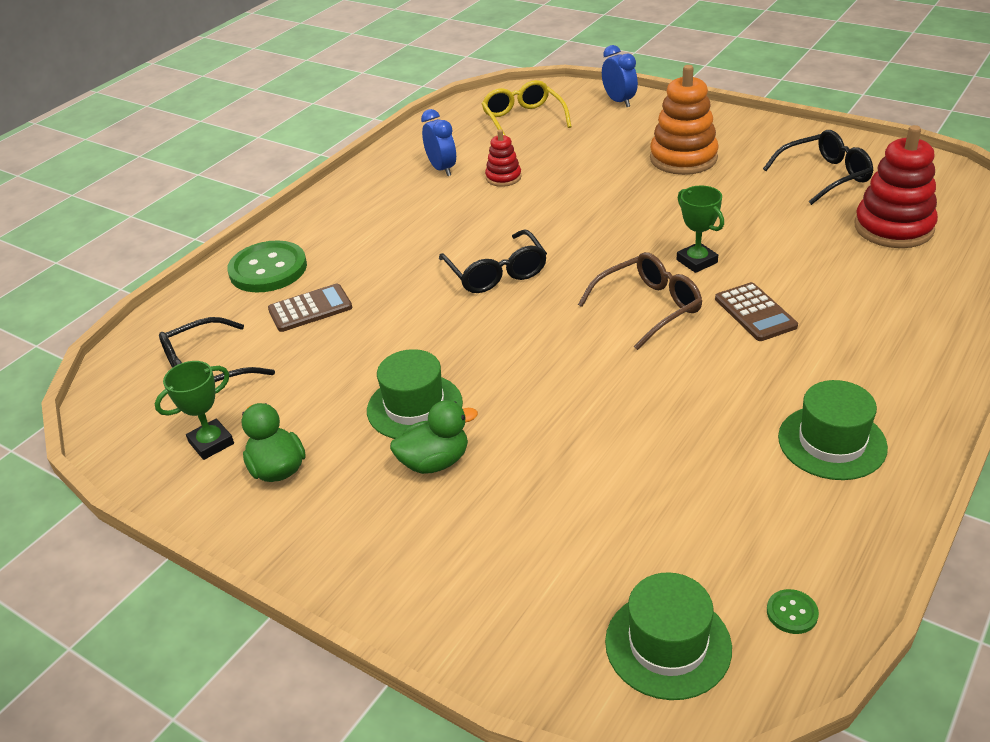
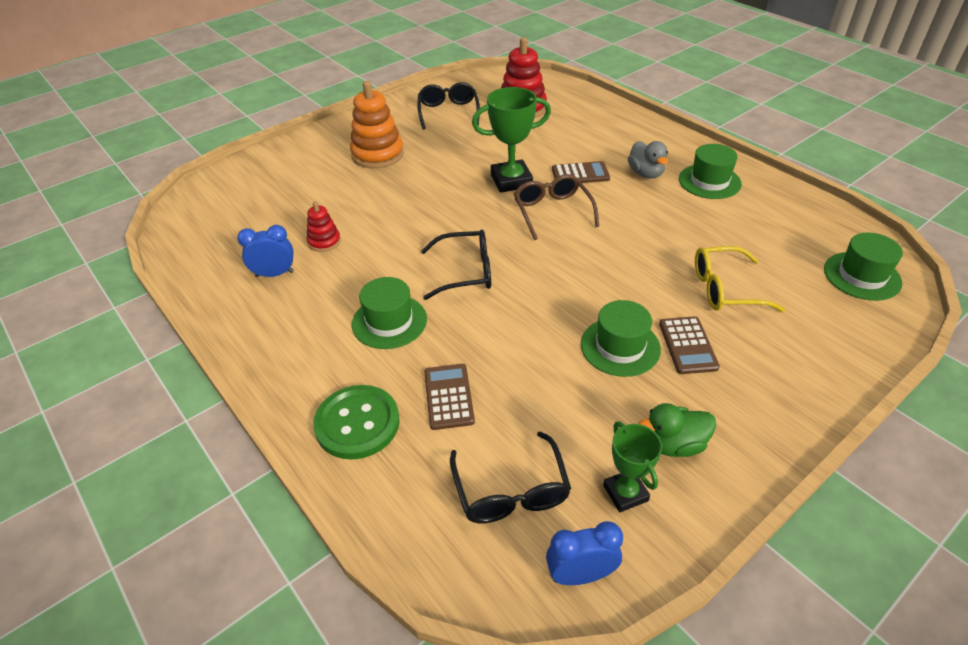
camera: 75 degrees left, 5 degrees up
green duck [390,400,478,474] -> brown calculator [659,316,720,374]
yellow glasses [482,80,572,135] -> yellow glasses moved to [695,246,785,312]
blue clock [602,45,638,107] -> blue clock moved to [546,521,623,585]
green trophy [677,185,724,273] -> green trophy [472,87,551,193], size x1.62
green button [767,589,819,634] -> none
none -> green hat [352,277,427,349]
none -> grey duck [628,141,668,179]

